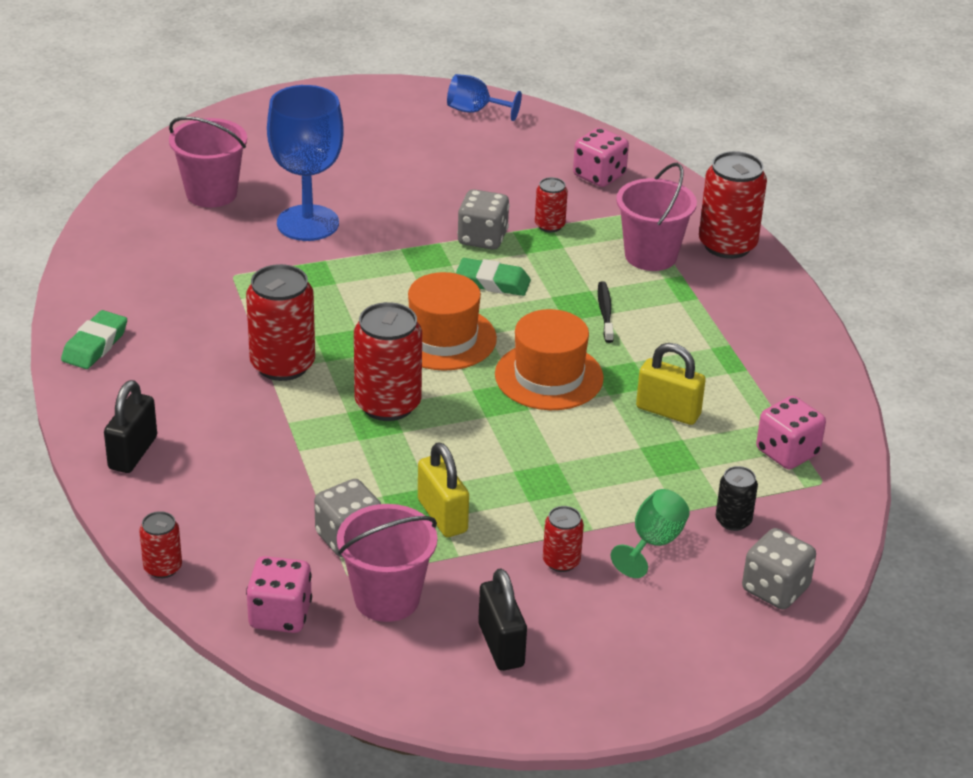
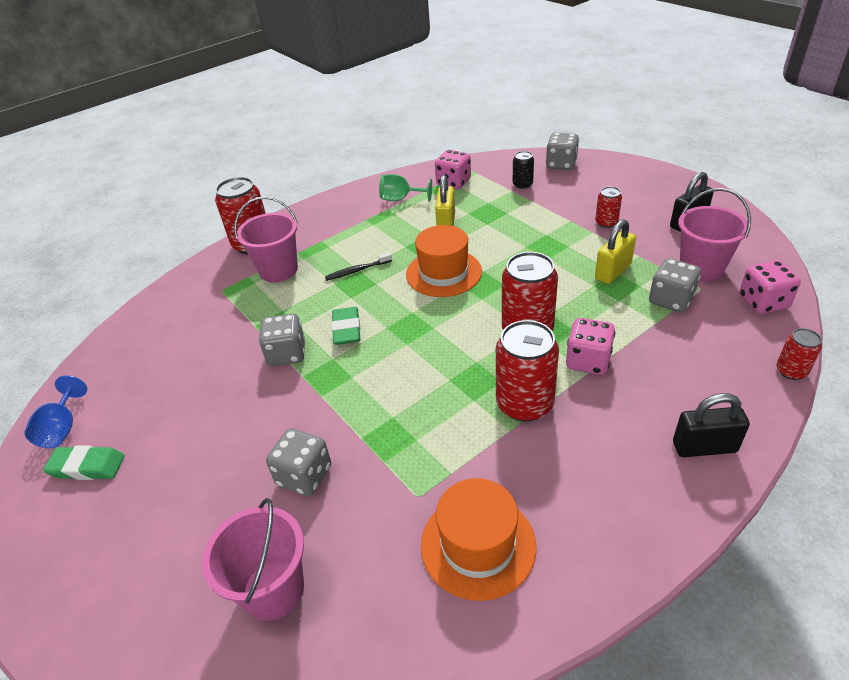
camera: 105 degrees left, 5 degrees up
green eraser [61,310,127,369] -> green eraser moved to [43,445,125,480]
blue goblet [267,85,344,241] -> grey dice [266,428,331,496]
orange hat [408,272,497,371] -> orange hat moved to [421,478,536,601]
red can [535,177,568,232] -> none
pink dice [573,128,629,187] -> pink dice moved to [566,318,615,375]
green goblet [611,489,690,578] -> green goblet moved to [379,174,432,202]

